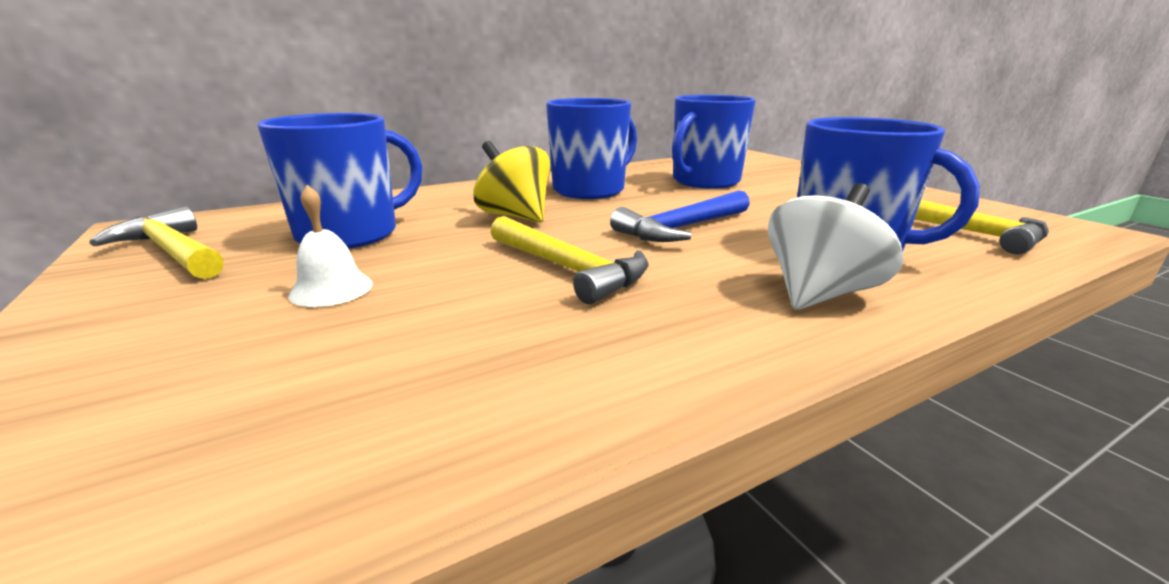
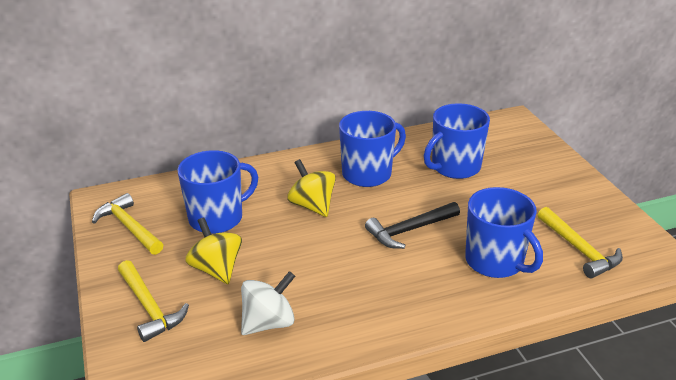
camera: 10 degrees right, 10 degrees up
white bell [288,185,373,307] -> yellow spinning top [185,217,242,284]
yellow hammer [491,216,648,304] -> yellow hammer moved to [118,260,189,342]
blue hammer [610,190,750,242] -> black hammer [365,202,460,249]
white spinning top [768,183,904,310] -> white spinning top moved to [241,271,295,335]

